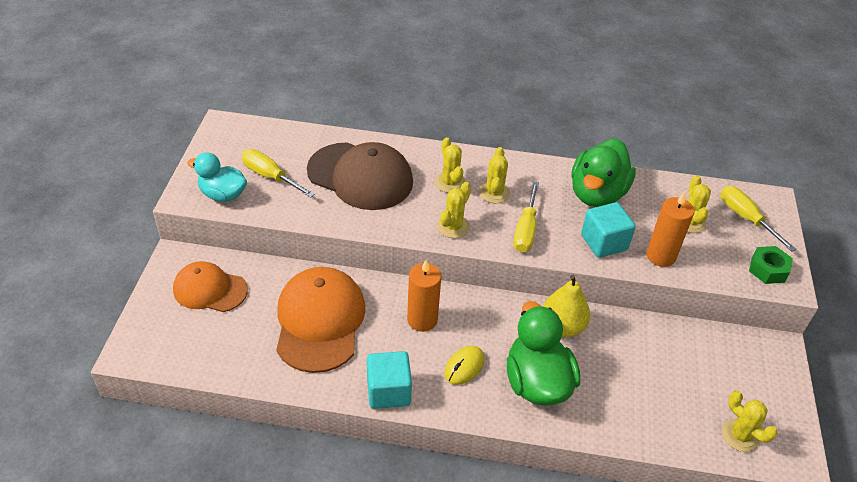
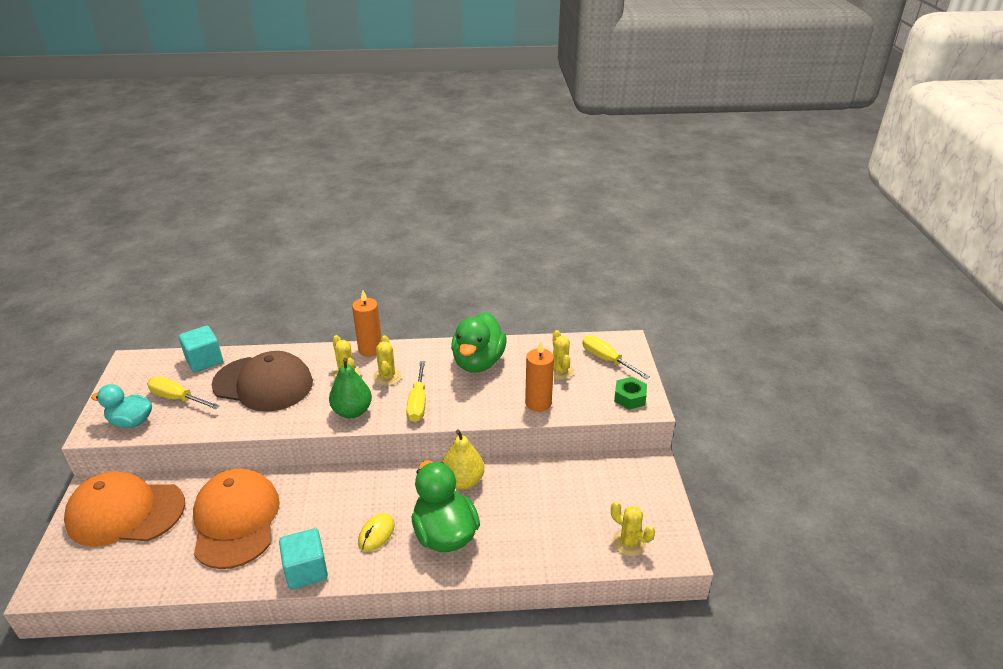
camera: 10 degrees left, 10 degrees down
orange cap [173,261,248,312] -> orange cap [64,471,185,547], size x1.58
orange candle [407,260,441,332] -> orange candle moved to [352,290,382,357]
yellow cactus [437,182,471,238] -> green pear [329,358,372,418]
turquoise cube [581,202,636,258] -> turquoise cube moved to [179,326,223,372]

